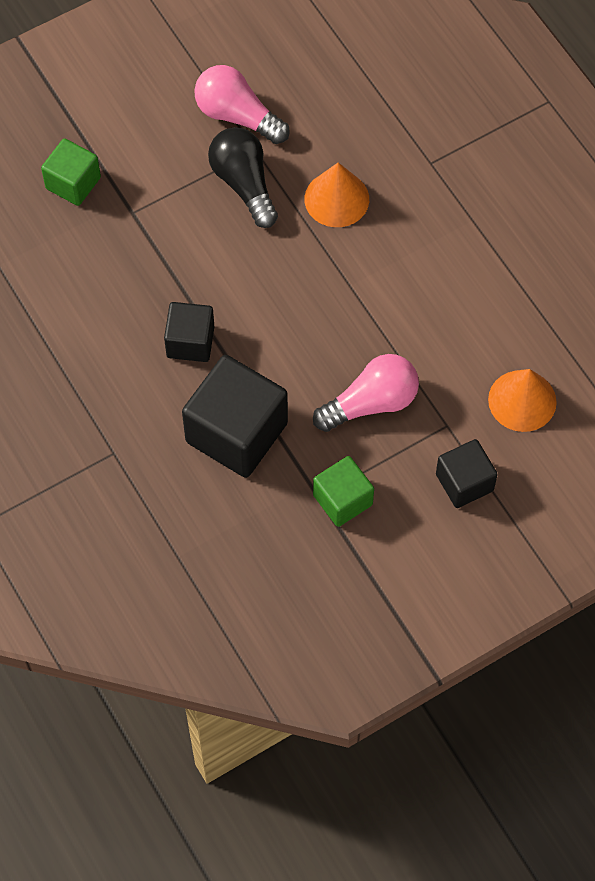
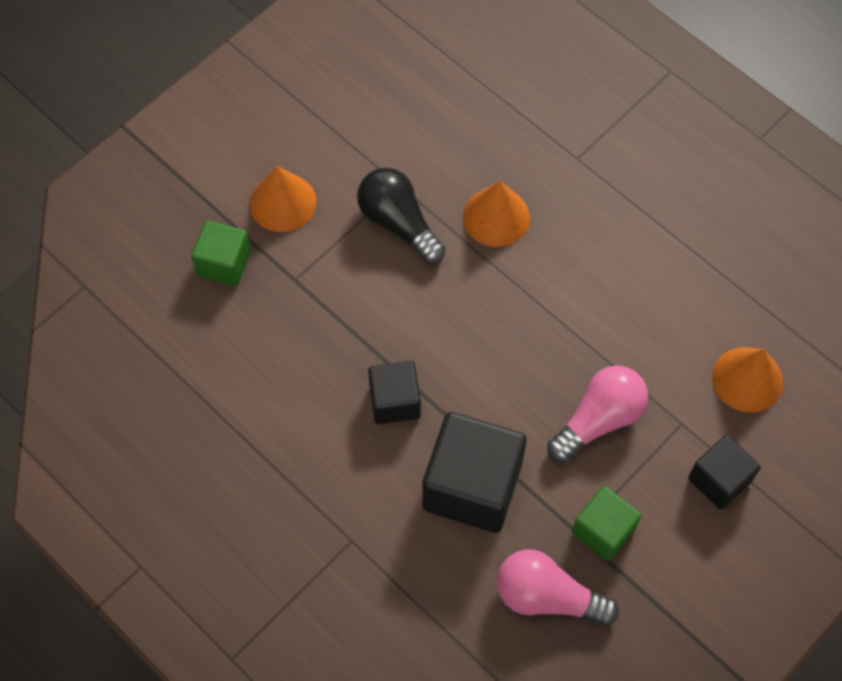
camera: 15 degrees left, 0 degrees up
pink light bulb [194,65,290,144] -> pink light bulb moved to [497,549,619,626]
none -> orange cone [249,166,316,232]

